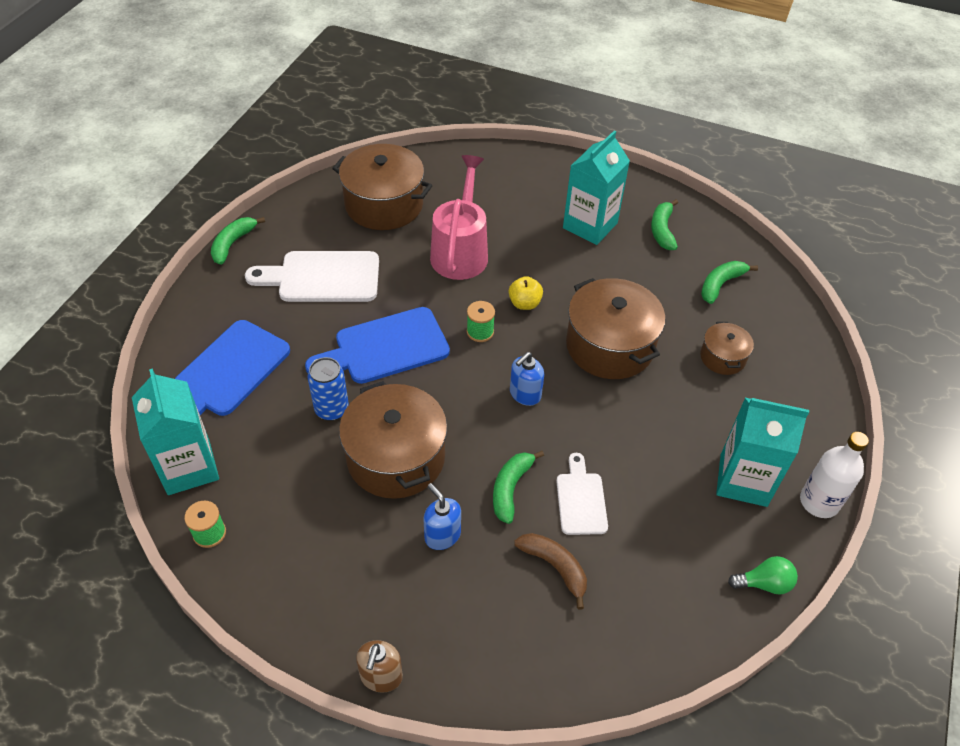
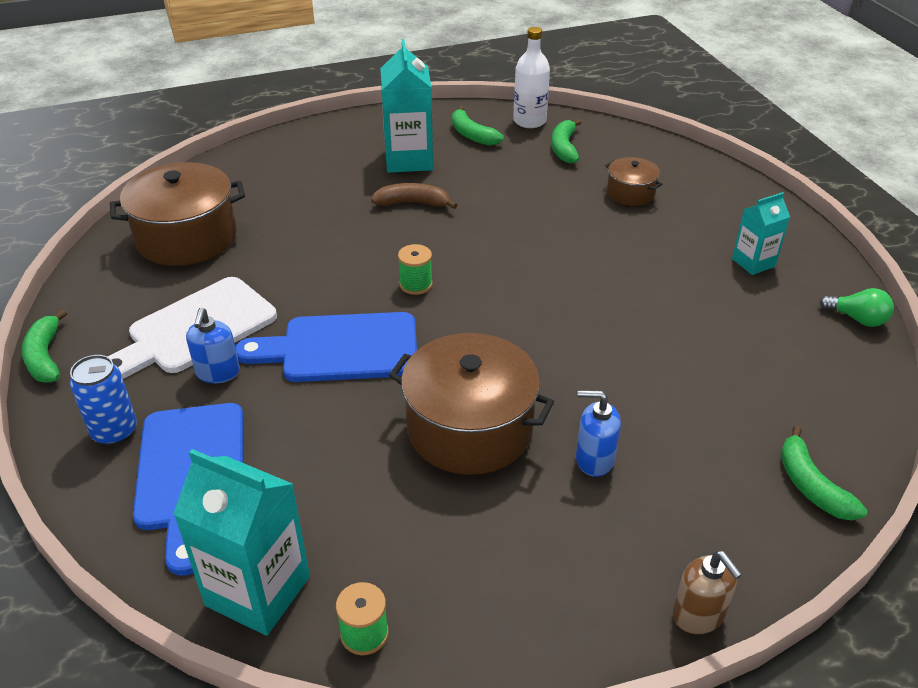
camera: 40 degrees left, 10 degrees down
blue cutting board [305,307,450,384] -> blue cutting board turned 60 degrees clockwise [235,312,417,382]
blue can [307,357,349,421] -> blue can moved to [70,355,137,446]
pink watering can [430,155,488,280] -> none
green banana [493,451,544,524] -> green banana moved to [781,426,867,521]
yellow apple [509,276,543,310] -> none
blue soap dispenser [510,352,544,406] -> blue soap dispenser moved to [186,308,240,383]
brown banana [514,533,587,609] -> brown banana moved to [371,183,457,209]
white cutting board [556,453,608,535] -> none
brown pot [566,278,665,379] -> none
turquoise carton [716,398,809,507] -> turquoise carton [732,192,790,275], size x0.58
green light bulb [728,556,798,594] -> green light bulb turned 75 degrees clockwise [820,288,894,327]
white bottle [800,432,869,518] -> white bottle moved to [513,27,550,128]

